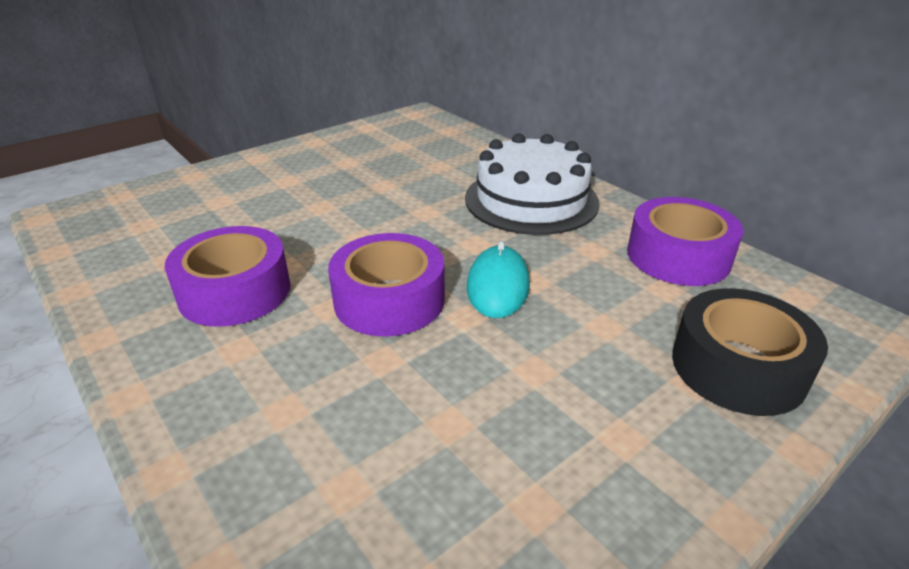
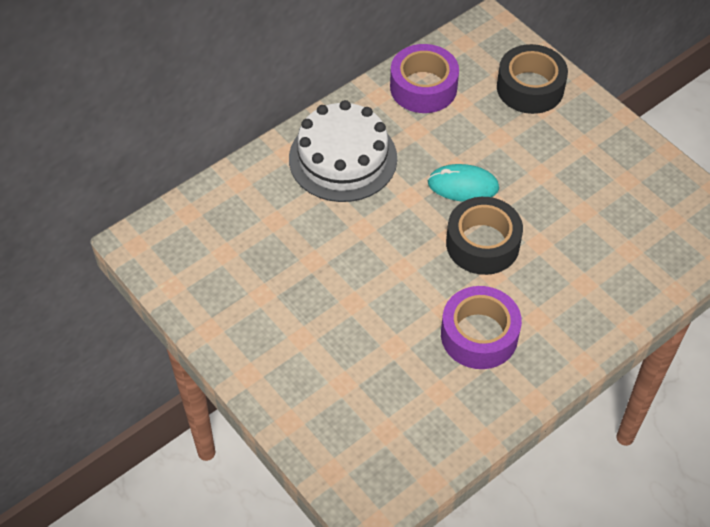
camera: 90 degrees left, 20 degrees up
purple tape [328,233,445,336] -> black tape [446,197,523,275]

